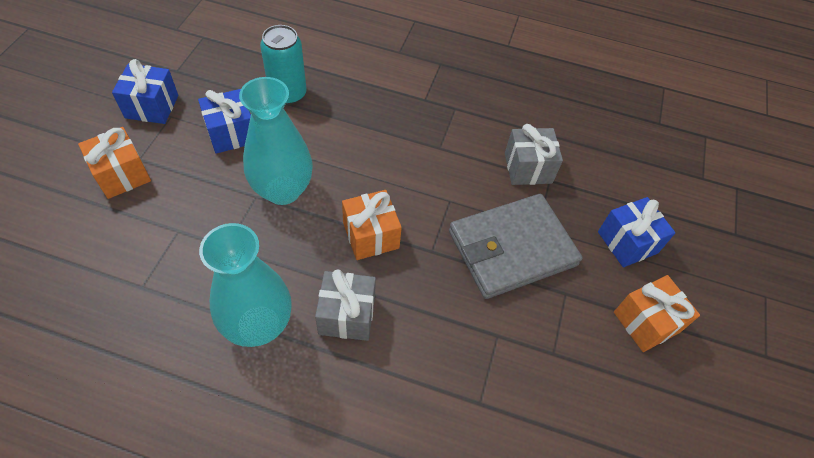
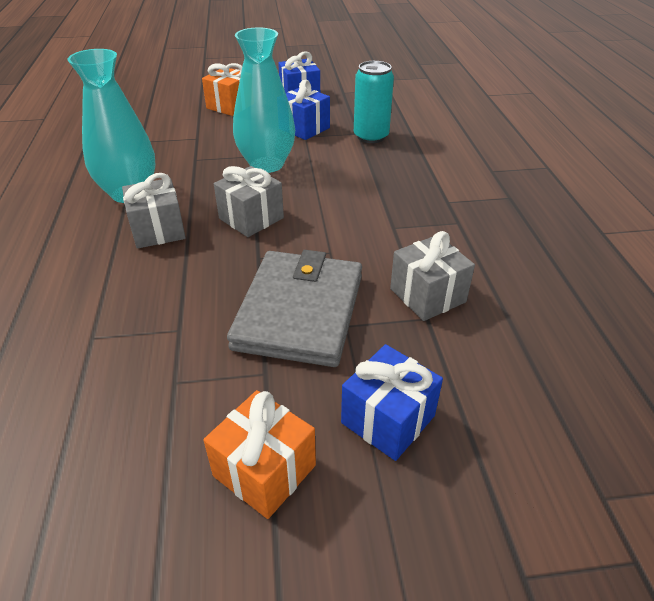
camera: 70 degrees right, 15 degrees down
orange gift [342,190,402,260] -> grey gift [214,166,284,237]
grey wallet [449,194,583,299] -> grey wallet turned 60 degrees clockwise [227,250,362,367]

